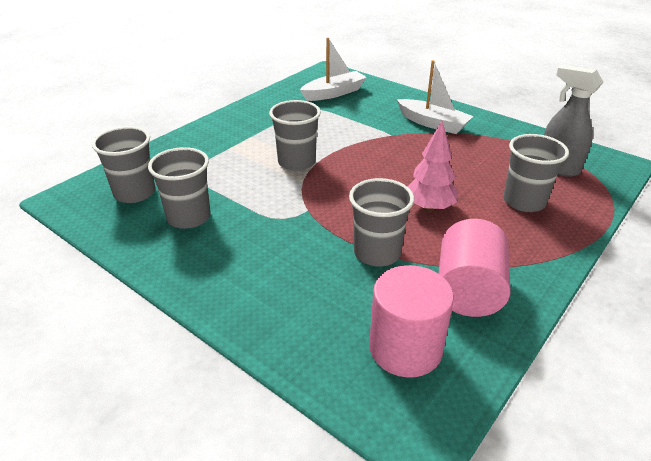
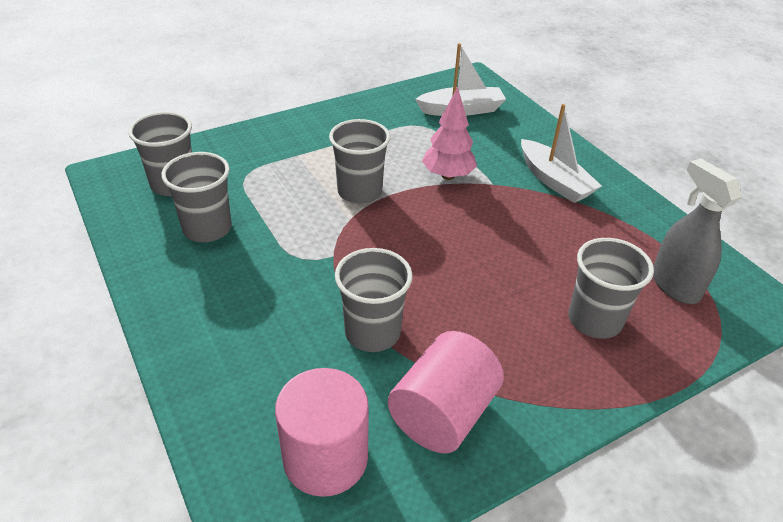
camera: 20 degrees right, 5 degrees up
pink tree [407,121,458,212] -> pink tree moved to [422,87,477,180]

